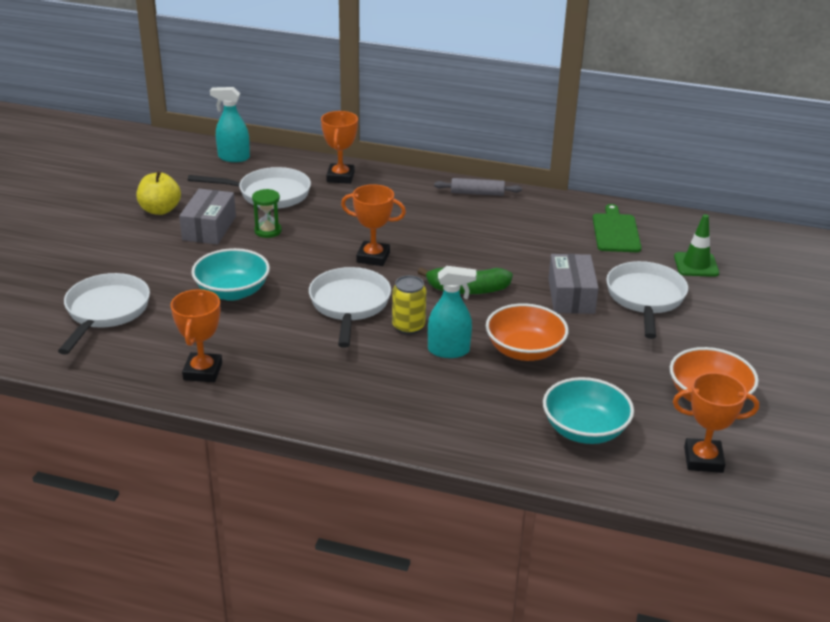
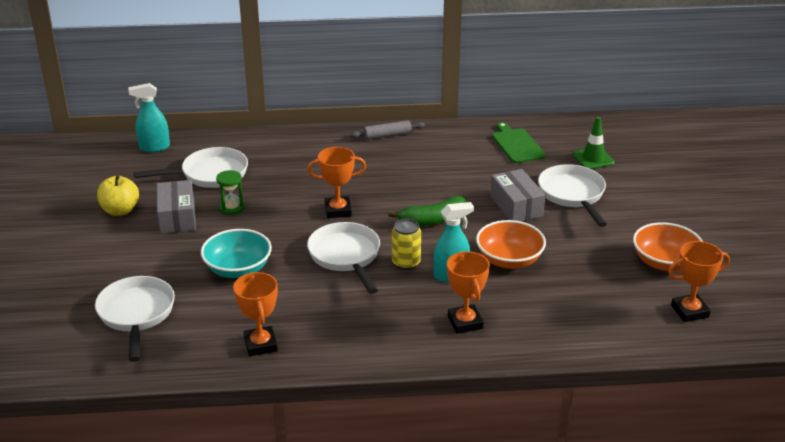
camera: 20 degrees left, 0 degrees up
orange trophy [321,111,358,184] -> orange trophy moved to [447,251,490,334]
turquoise bowl [543,377,634,444] -> none

